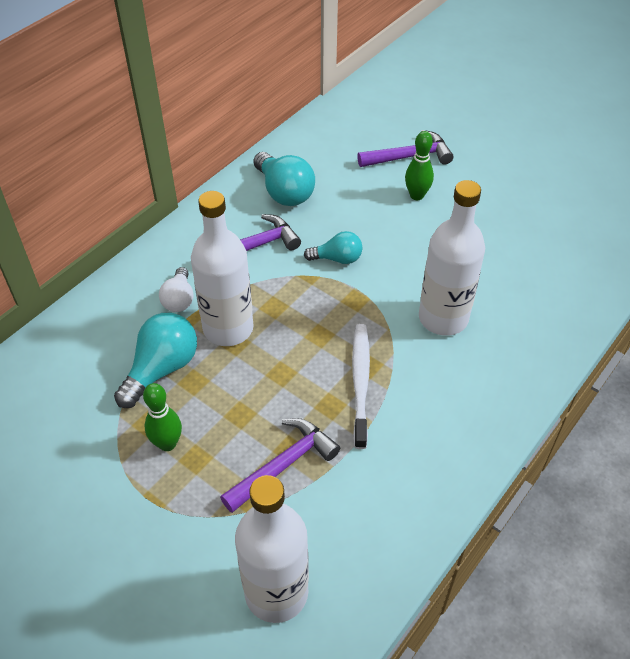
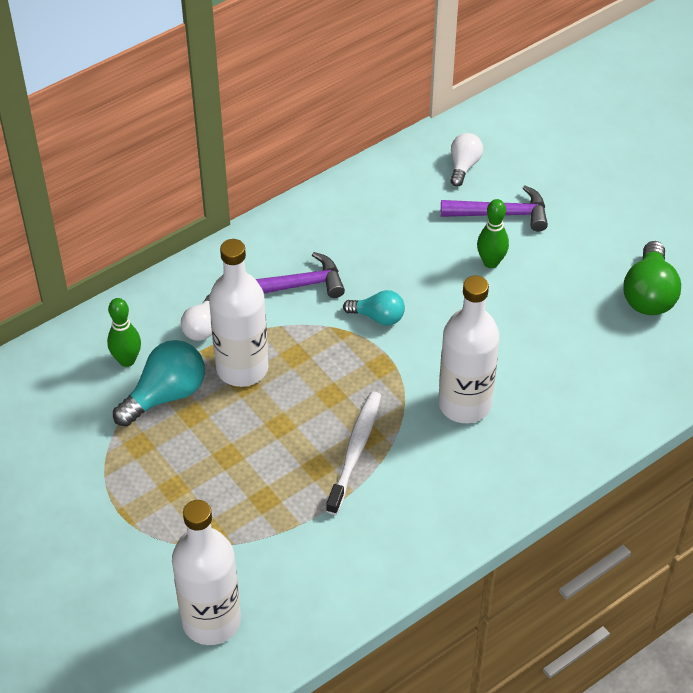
camera: 15 degrees right, 0 degrees up
green bowling pin [143,383,182,451] -> green bowling pin moved to [107,298,141,367]
purple hammer [220,418,340,513] -> none
turquoise light bulb [254,152,315,206] -> none
none -> white light bulb [450,133,483,187]
none -> green light bulb [624,241,681,315]

